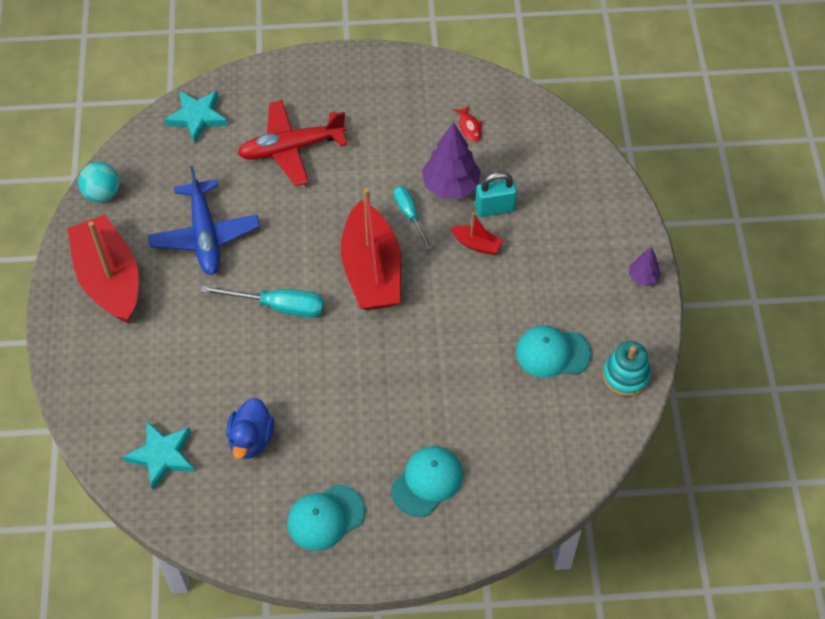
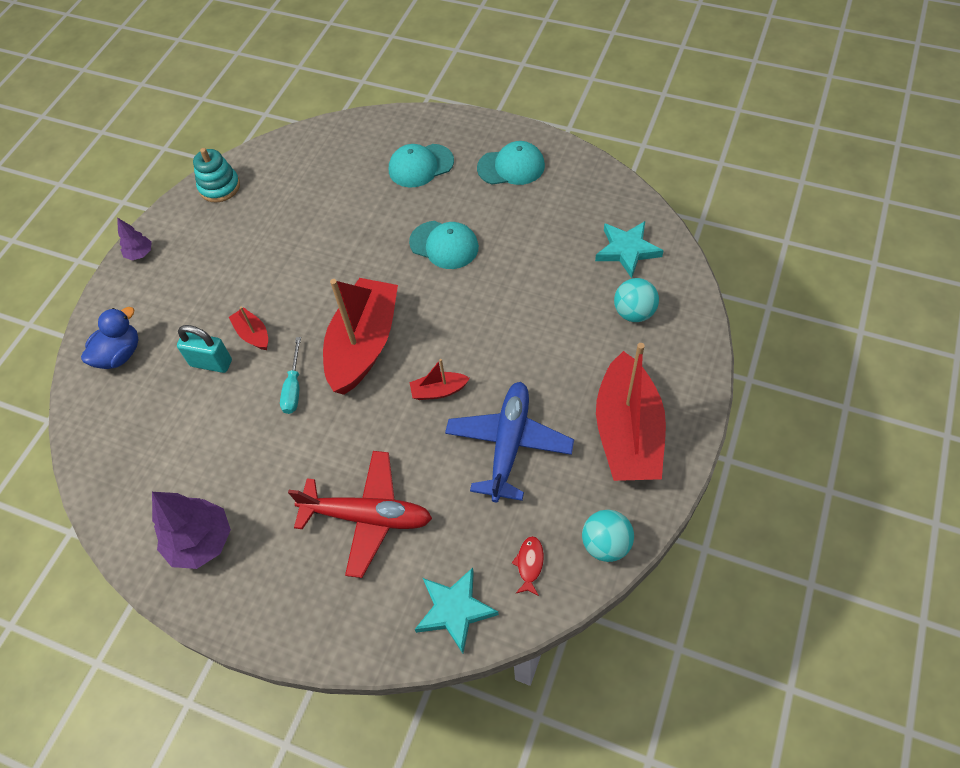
camera: 150 degrees left, 0 degrees up
turquoise screwdriver [201,286,324,318] -> none
blue duck [227,398,274,459] -> blue duck moved to [81,307,139,369]
purple tree [422,122,481,199] -> purple tree moved to [152,492,231,569]
red fish [453,105,482,142] -> red fish moved to [512,536,544,596]
turquoise cap [516,325,592,378] -> turquoise cap moved to [409,221,479,269]
none -> red boat [409,359,470,400]
none -> turquoise ball [614,278,659,322]

